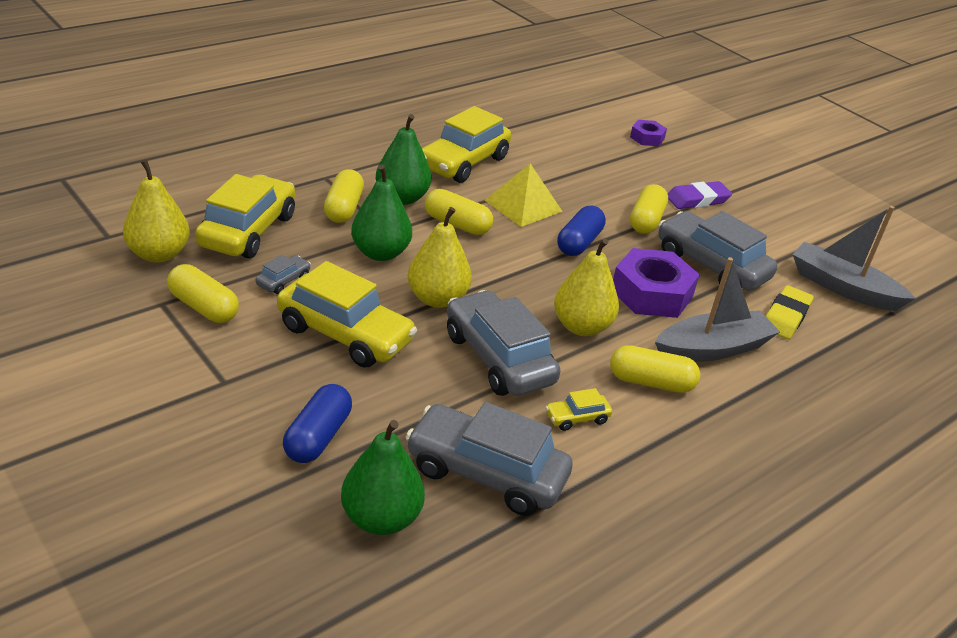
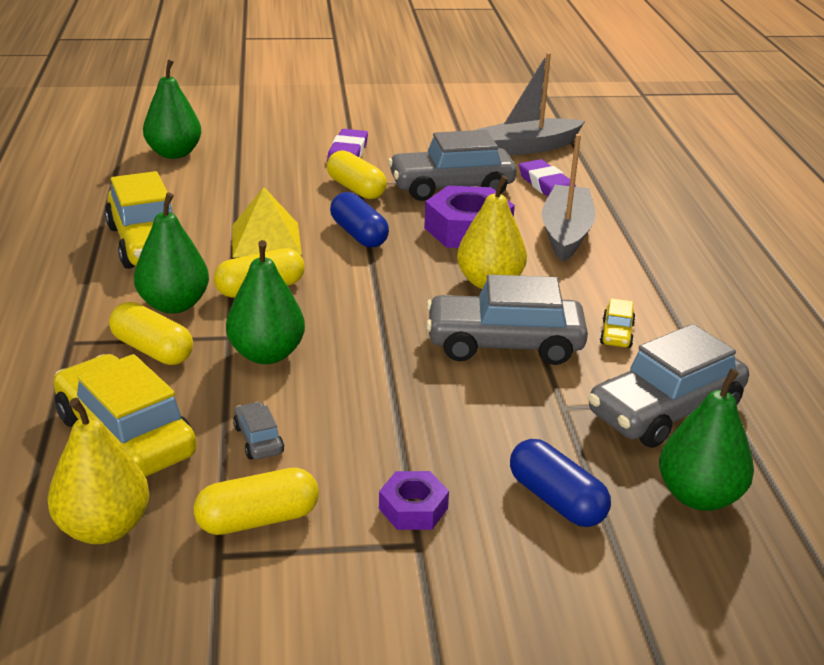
camera: 55 degrees left, 5 degrees down
yellow car [277,261,417,368] -> none
yellow pear [408,207,472,308] -> none
yellow capsule [610,345,700,393] -> none
purple nut [630,120,667,146] -> purple nut moved to [379,471,449,530]
yellow eraser [766,285,814,339] -> purple eraser [519,159,576,196]
none -> green pear [143,60,202,159]

